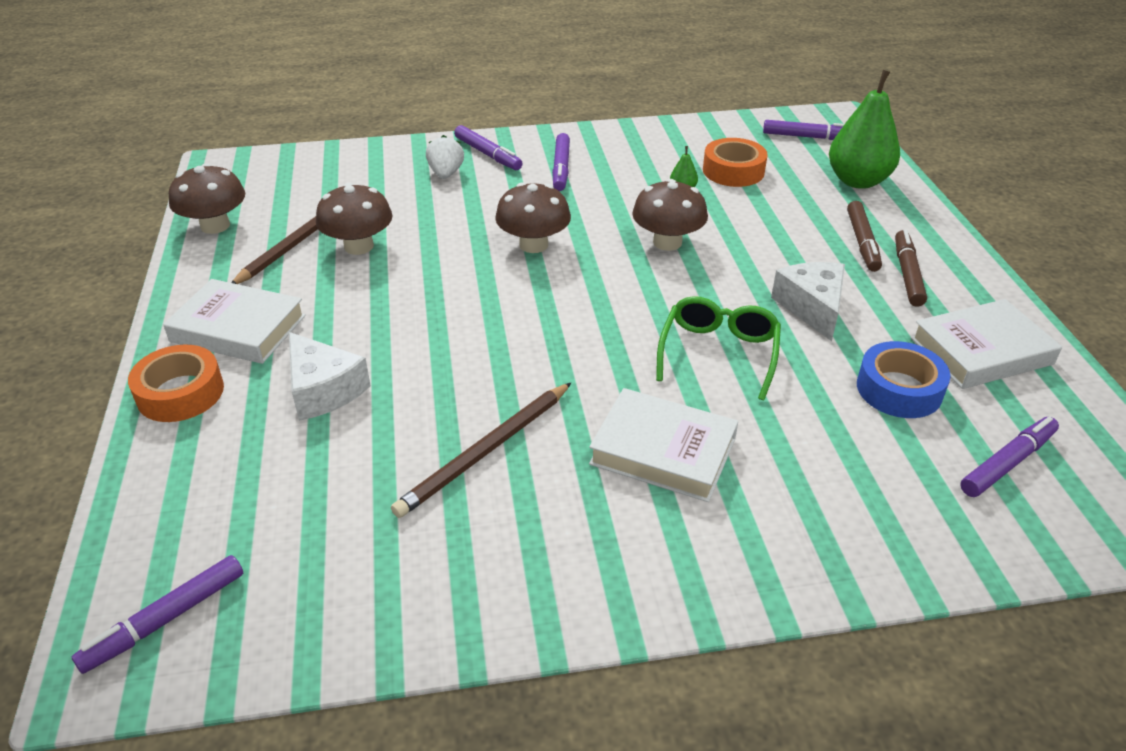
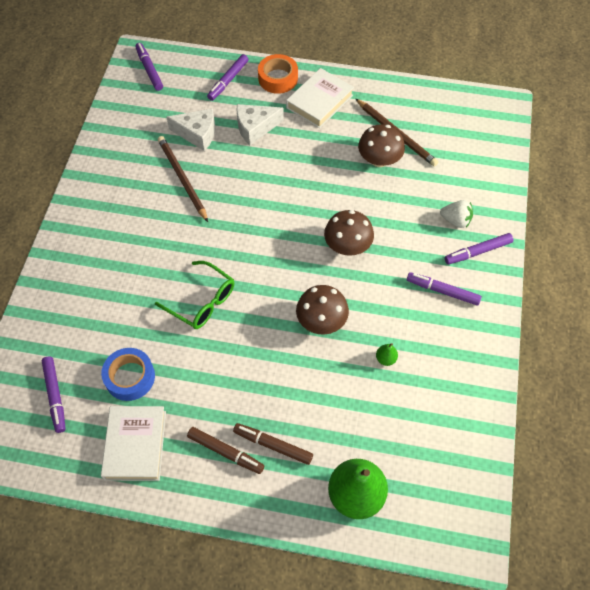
camera: 110 degrees right, 20 degrees up
brown mushroom [169,163,245,234] -> none
white book [589,388,738,502] -> none
orange tape [703,138,768,187] -> none
purple marker [763,120,844,140] -> purple marker moved to [207,54,249,101]
white cheese [771,262,845,341] -> white cheese moved to [166,108,215,151]

